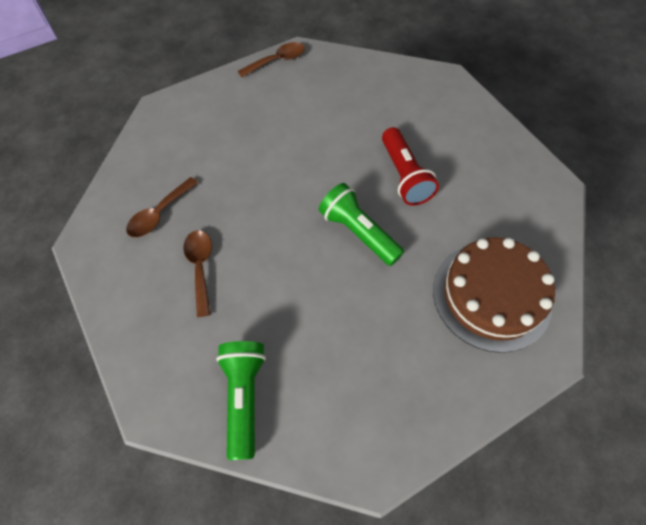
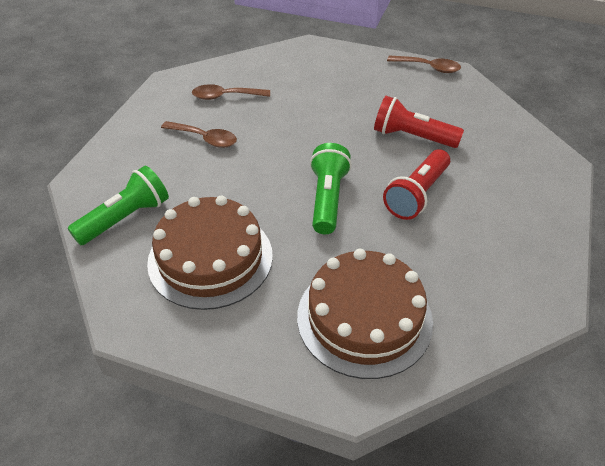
camera: 50 degrees right, 15 degrees down
brown spoon [183,230,212,317] -> brown spoon turned 75 degrees clockwise [161,121,237,148]
none -> brown cake [147,196,273,310]
none -> red flashlight [374,96,464,148]

